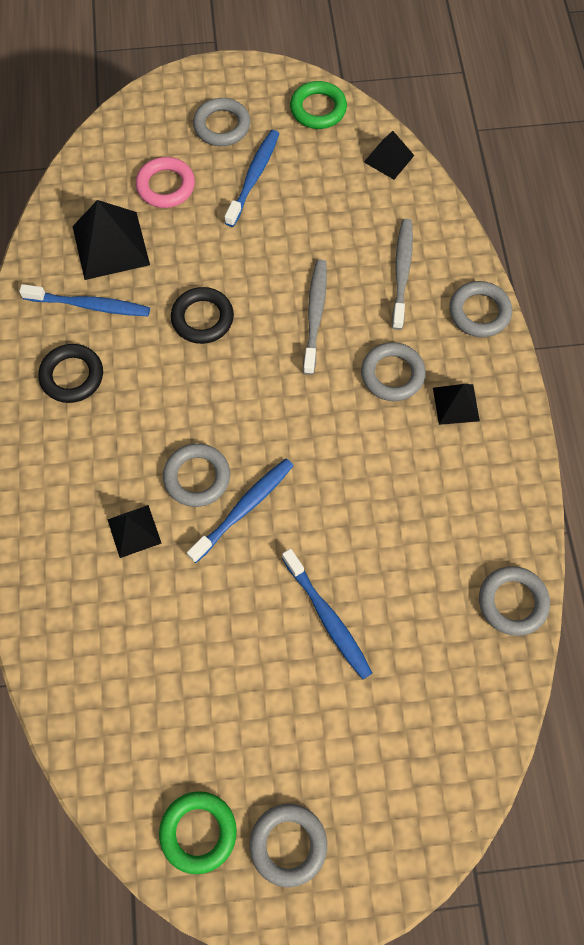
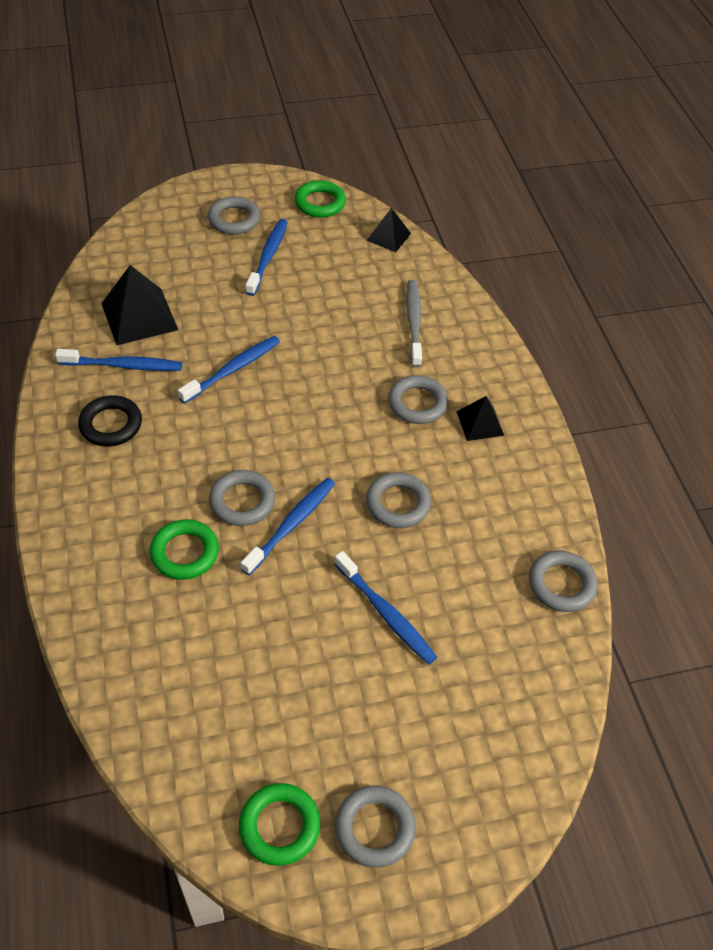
camera: 10 degrees left, 15 degrees down
black pyramid [107,505,162,558] -> green ring [150,519,219,580]
pink ring [136,157,195,208] -> none
black ring [171,287,234,344] -> blue toothbrush [178,336,280,404]
grey toothbrush [303,260,327,375] -> none
grey ring [449,281,512,337] -> grey ring moved to [366,472,431,528]

